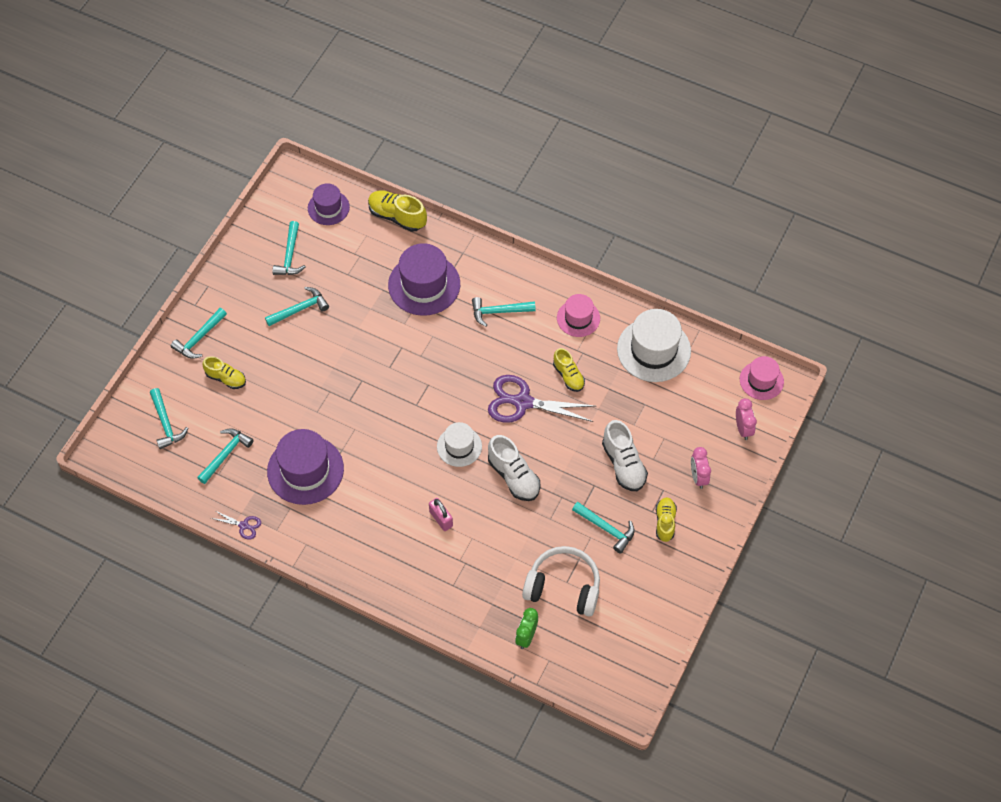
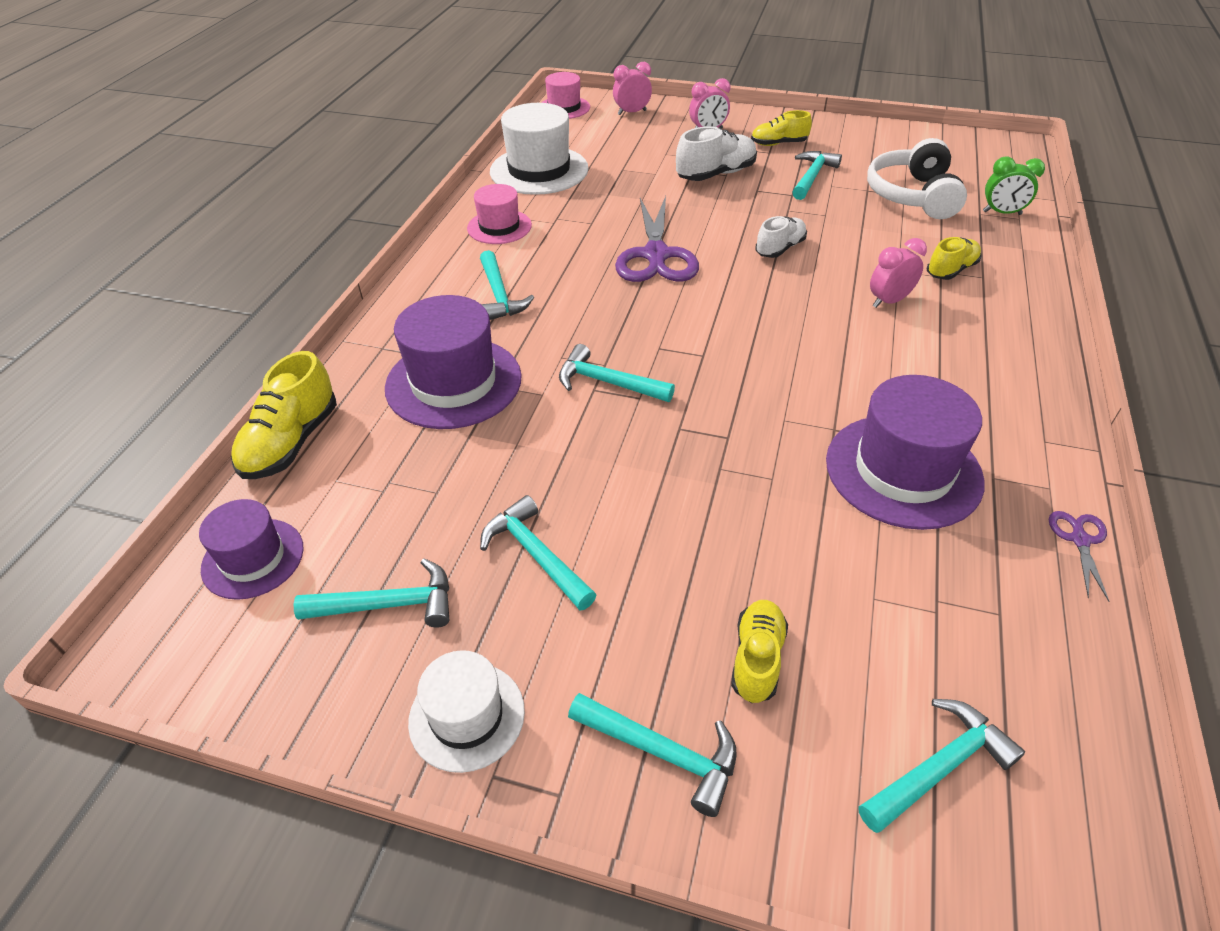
camera: 100 degrees left, 15 degrees down
turquoise hammer [197,428,254,484] -> turquoise hammer moved to [559,344,675,402]
pink padlock [429,498,453,531] -> pink clock [870,238,927,308]
white hat [437,422,482,467] -> white hat moved to [408,650,525,773]
white shoe [488,435,540,501] -> white shoe [755,216,807,258], size x0.66
yellow shoe [553,348,585,392] -> yellow shoe moved to [927,237,982,280]

